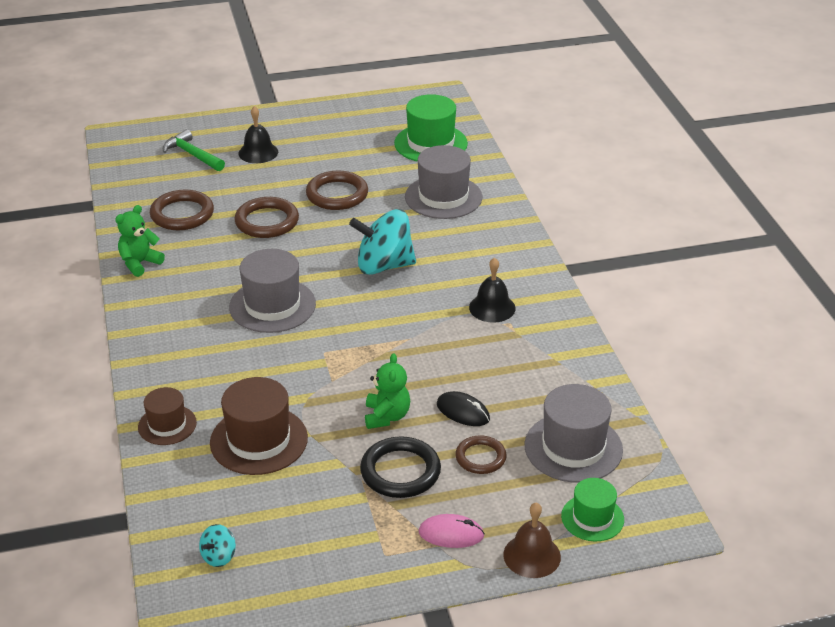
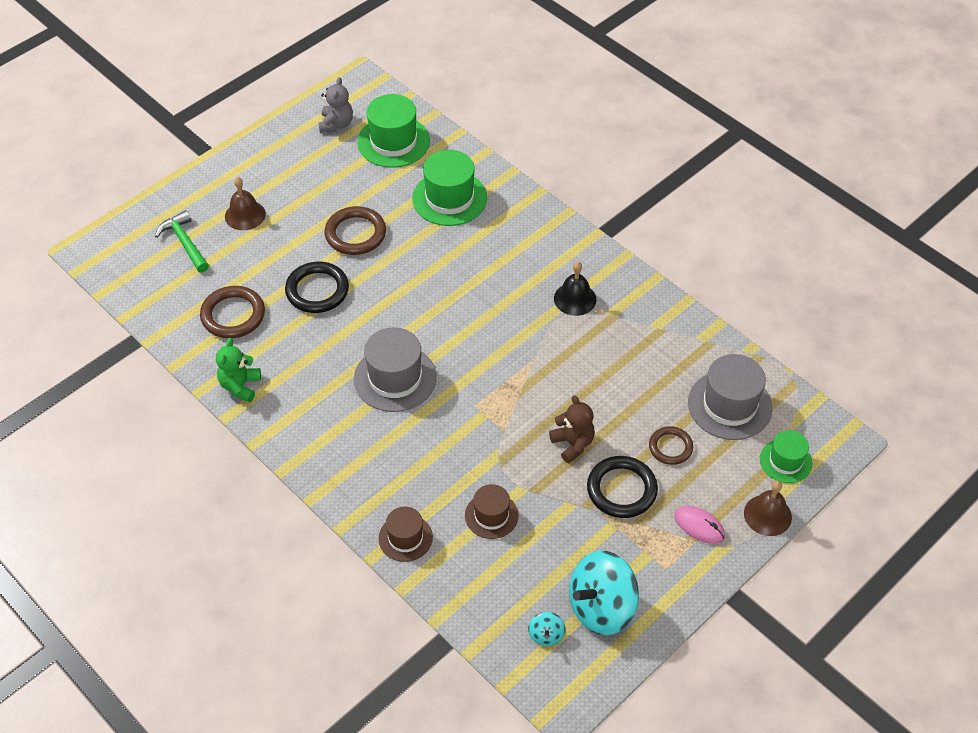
camera: 30 degrees left, 15 degrees up
green hammer [163,129,225,171] -> green hammer turned 45 degrees clockwise [155,210,209,273]
brown hat [210,377,308,475] -> brown hat [465,484,518,539], size x0.60
brown ring [234,197,299,238] -> black ring [285,262,349,313]
black bell [238,106,278,163] -> brown bell [225,177,266,230]
turquoise spinning top [349,209,416,275] -> turquoise spinning top moved to [569,550,639,635]
green teddy bear [365,353,410,429] -> brown teddy bear [549,395,595,463]
grey hat [405,145,482,219] -> green hat [412,150,487,226]
pink mouse [418,514,485,548] -> pink mouse turned 60 degrees clockwise [674,506,725,544]
black mouse [437,391,490,426] -> none
none -> grey teddy bear [319,77,353,133]

